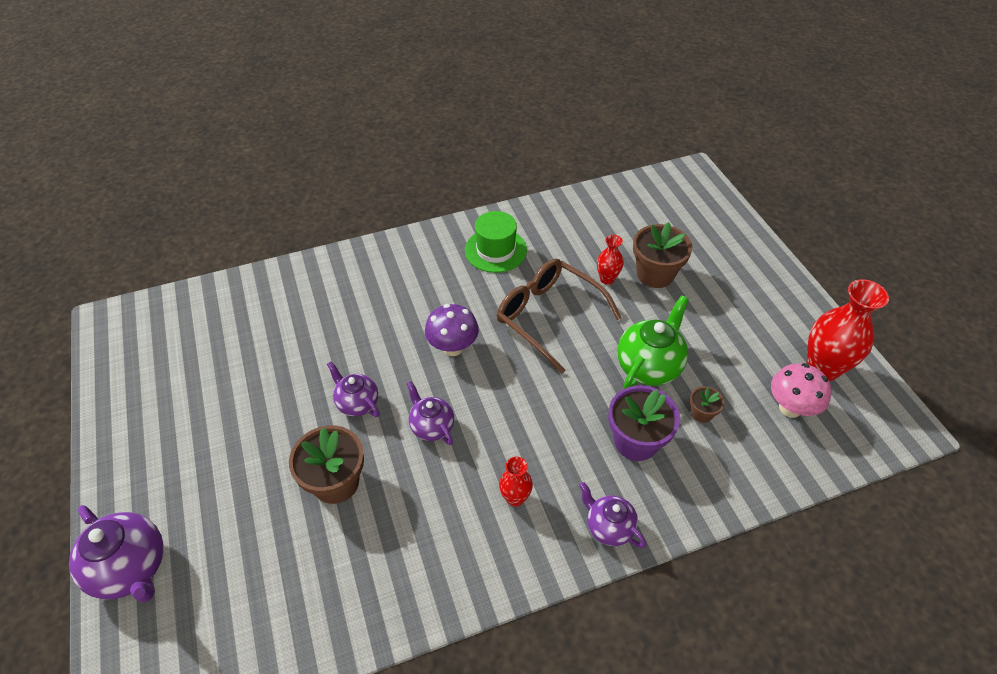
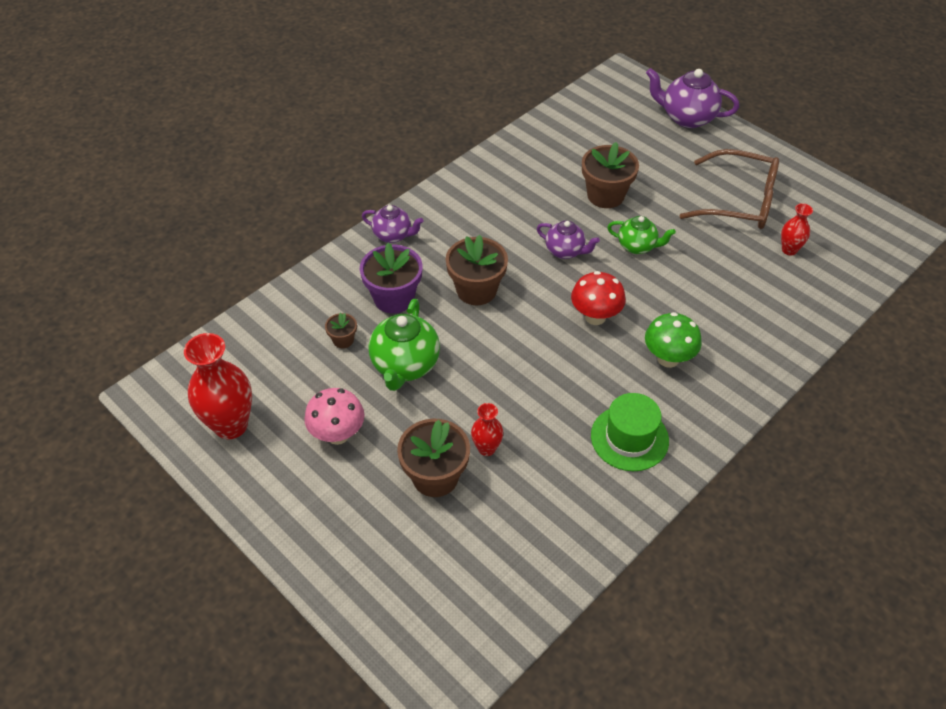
camera: 155 degrees right, 0 degrees up
purple teapot [327,362,379,417] -> green teapot [607,216,676,254]
purple mushroom [425,304,479,356] -> red mushroom [571,271,626,325]
brown glasses [497,259,621,374] -> brown glasses moved to [679,149,779,229]
red vase [499,457,533,507] -> red vase moved to [781,203,813,256]
pink mushroom [771,363,832,418] -> pink mushroom moved to [304,388,365,445]
none -> brown flower pot [446,235,508,305]
none -> green mushroom [645,312,702,368]

